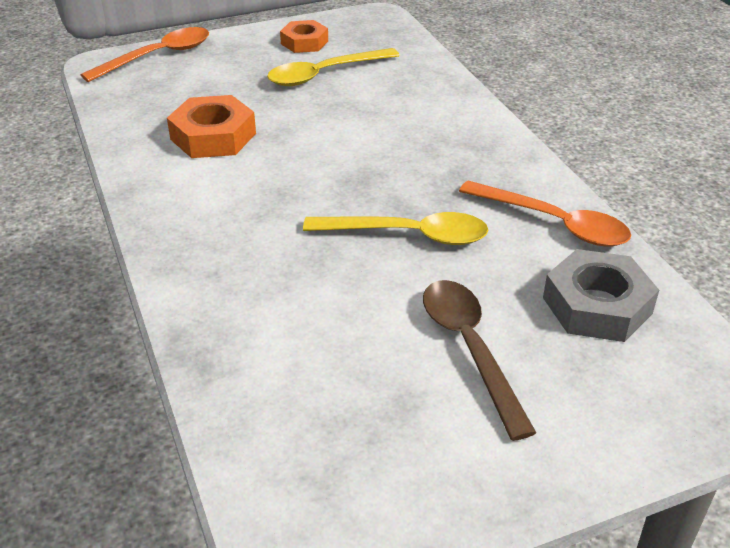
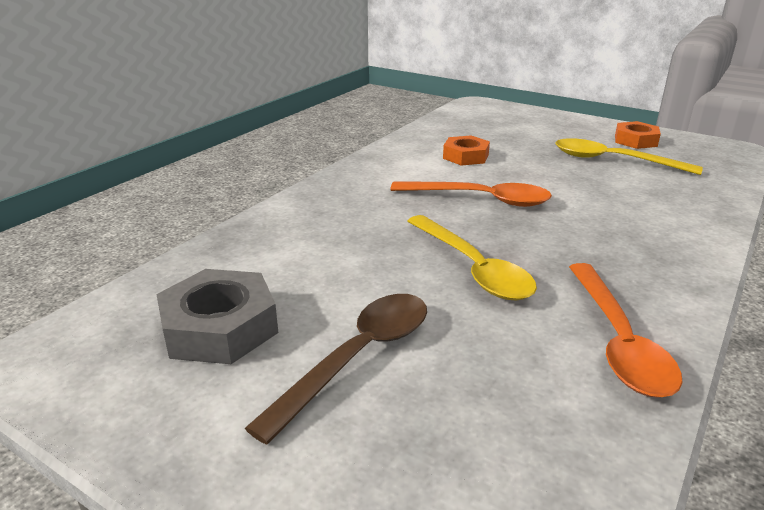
camera: 55 degrees right, 10 degrees down
orange spoon [81,27,209,82] -> orange spoon moved to [390,181,552,207]
orange nut [167,95,256,158] -> orange nut [443,136,490,166], size x0.66
grey nut [543,249,659,342] -> grey nut moved to [156,269,278,364]

